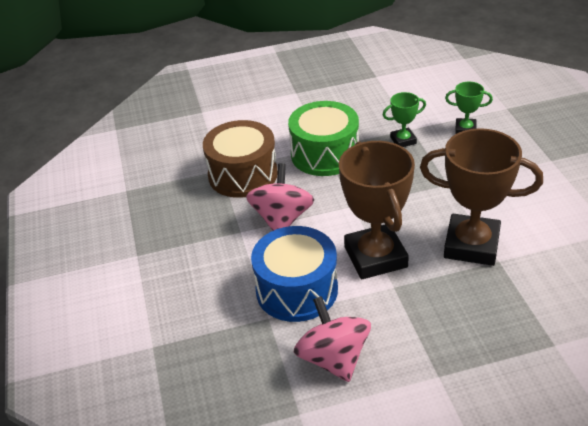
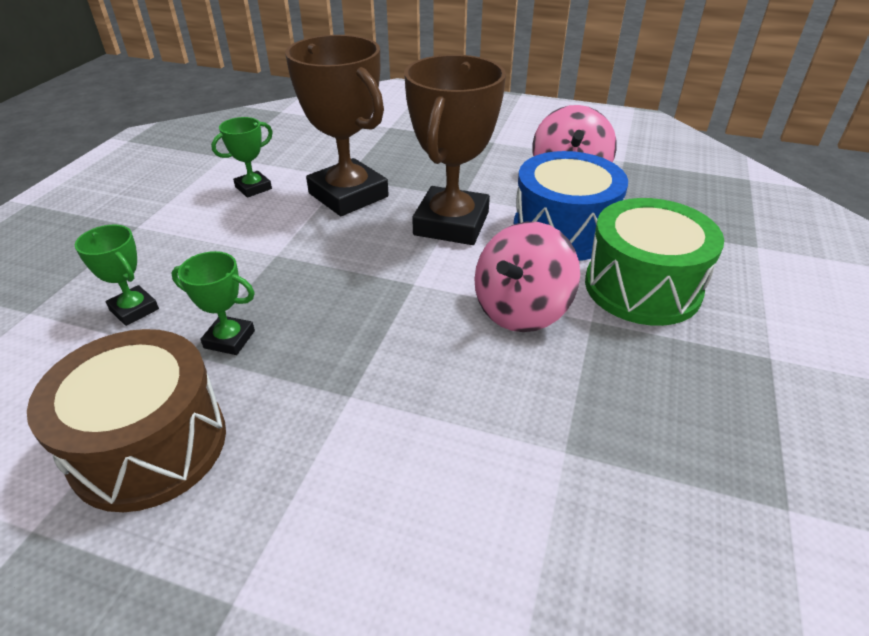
camera: 150 degrees left, 0 degrees up
brown drum [203,120,278,198] -> brown drum moved to [27,329,226,512]
green drum [288,101,359,176] -> green drum moved to [585,198,724,326]
none -> green trophy [211,117,273,198]

